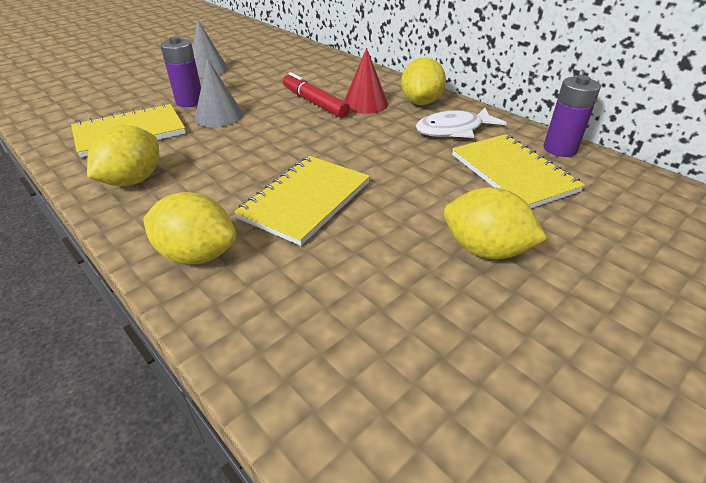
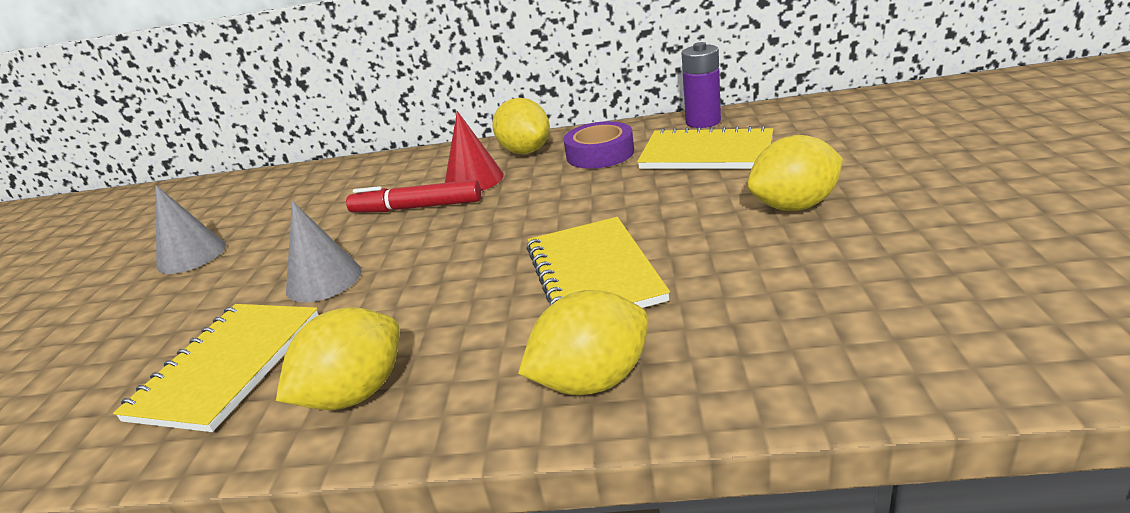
camera: 40 degrees left, 10 degrees down
yellow lemon [87,125,159,187] -> yellow lemon turned 60 degrees clockwise [276,307,399,410]
purple battery [160,36,201,107] -> none
white fish [416,108,507,138] -> purple tape [563,121,634,169]

